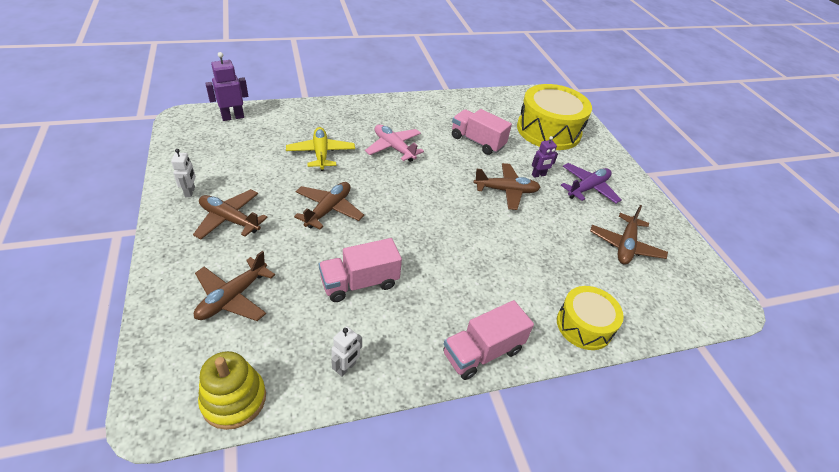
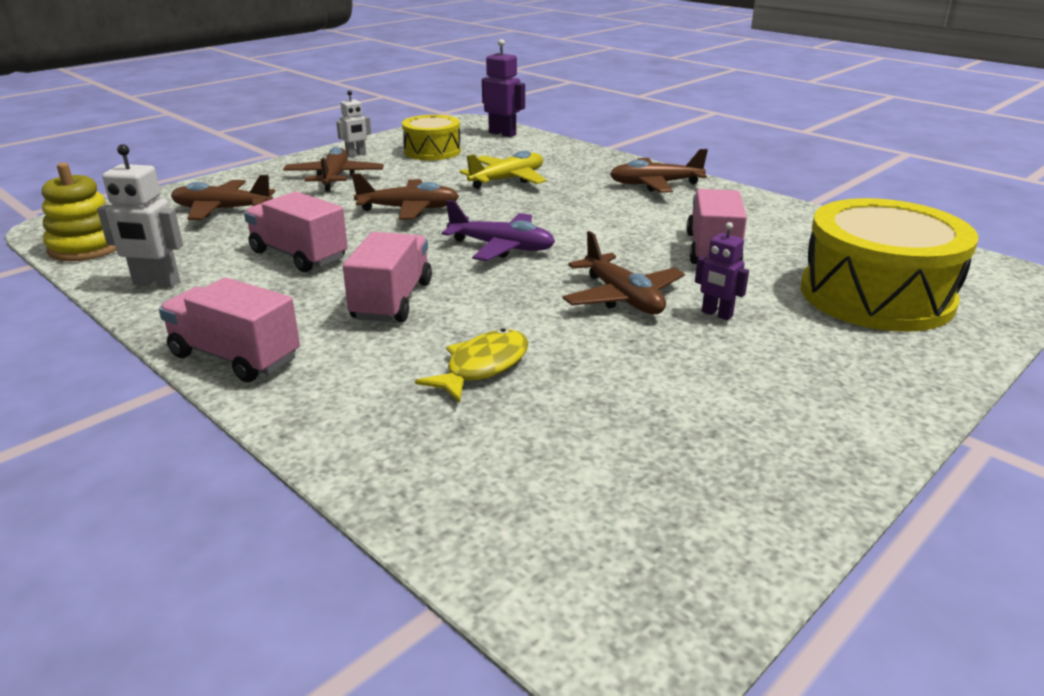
camera: 65 degrees right, 15 degrees down
white robot [331,326,362,377] -> white robot [97,144,183,288], size x1.54
pink plane [365,124,424,162] -> none
yellow drum [557,286,624,350] -> yellow drum moved to [402,115,461,160]
purple plane [561,163,621,204] -> purple plane moved to [442,200,555,261]
brown plane [590,205,668,264] -> brown plane moved to [610,149,708,193]
none -> pink truck [343,232,432,322]
none -> yellow fish [415,329,528,403]

